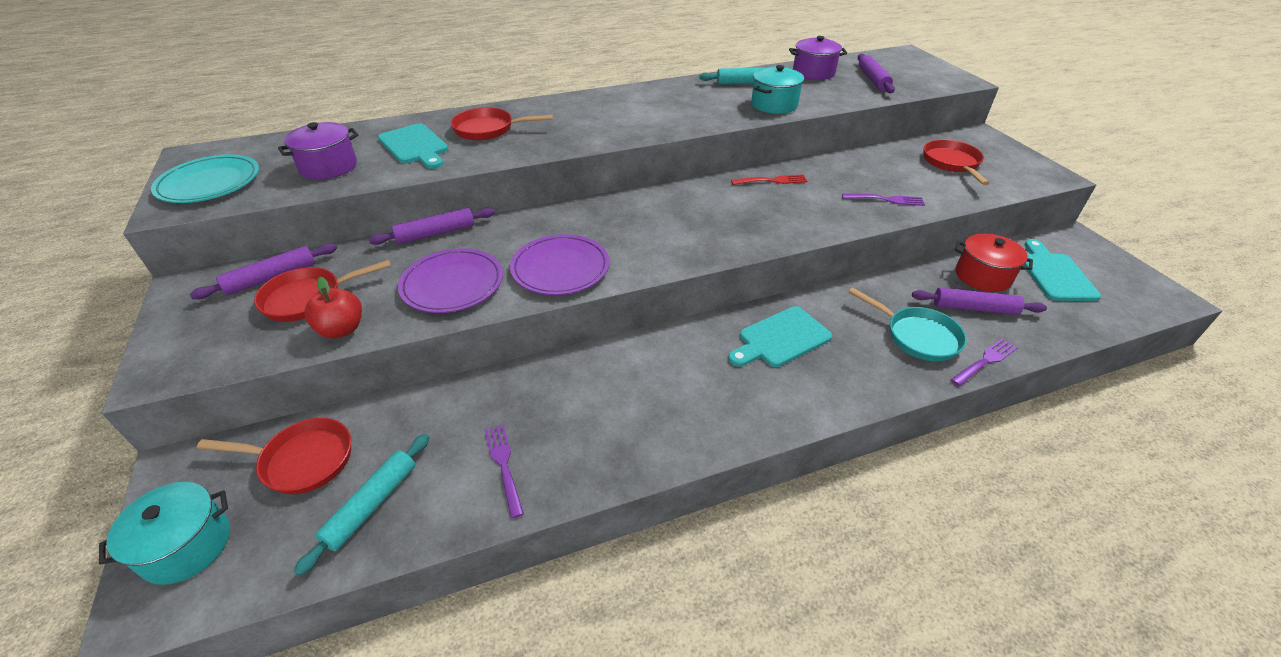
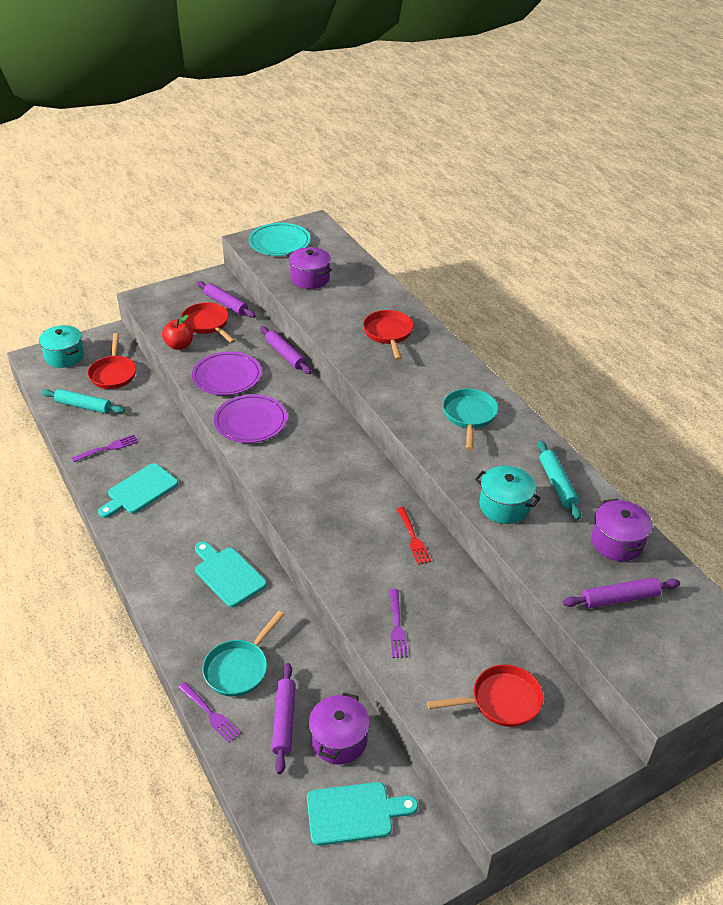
camera: 80 degrees right, 0 degrees up
turquoise cutting board [378,123,448,169] -> turquoise cutting board moved to [98,463,178,518]
red pot [955,233,1033,292] -> purple pot [309,692,370,765]
none -> turquoise pan [443,389,498,450]

